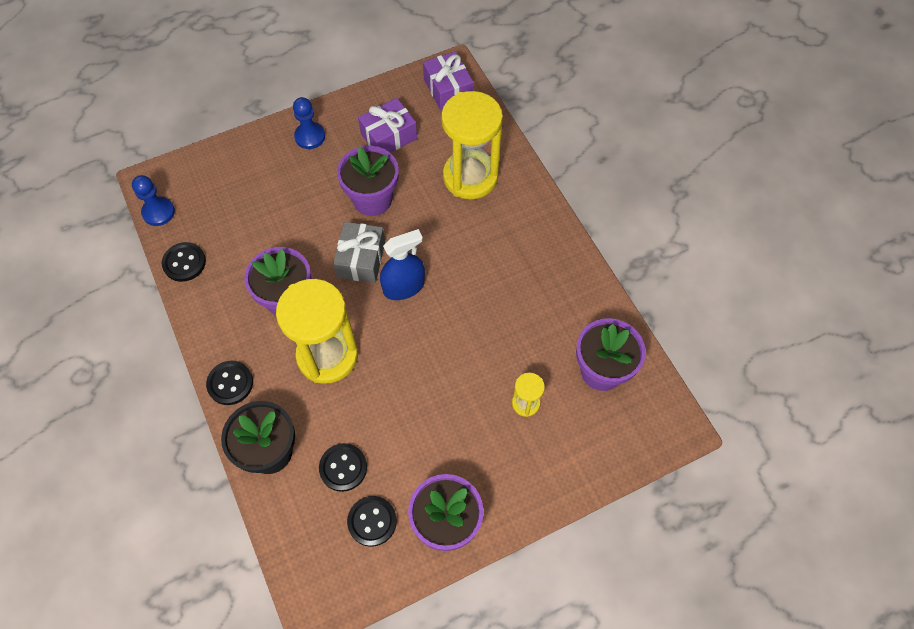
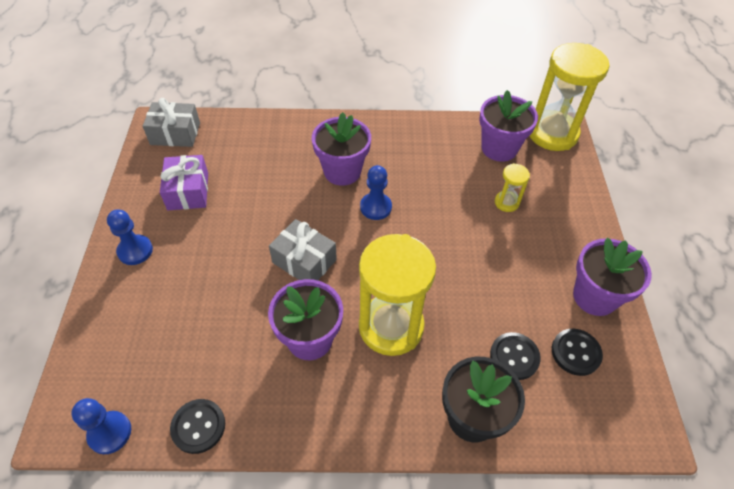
camera: 65 degrees left, 10 degrees down
black button [206,361,253,405] -> none
purple flower pot [337,146,399,216] -> purple flower pot moved to [312,112,371,186]
blue spray bottle [380,229,425,300] -> none
purple gift [423,51,474,110] -> grey gift [143,98,200,147]
yellow hourglass [441,91,503,200] -> yellow hourglass moved to [530,43,610,151]
none -> blue pawn [360,165,392,220]

